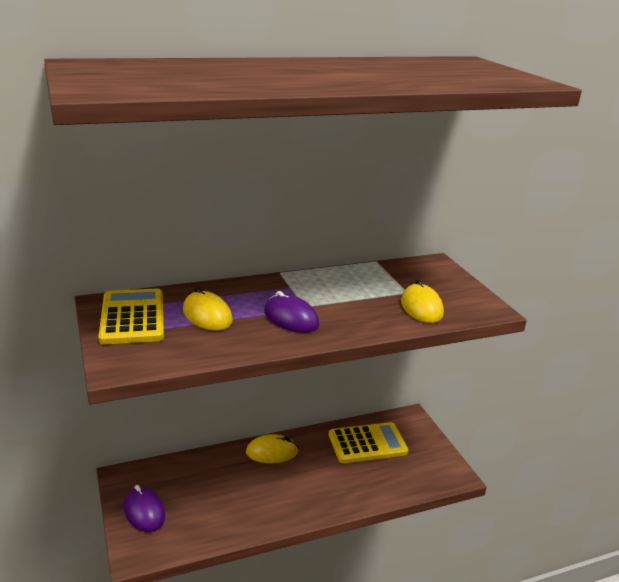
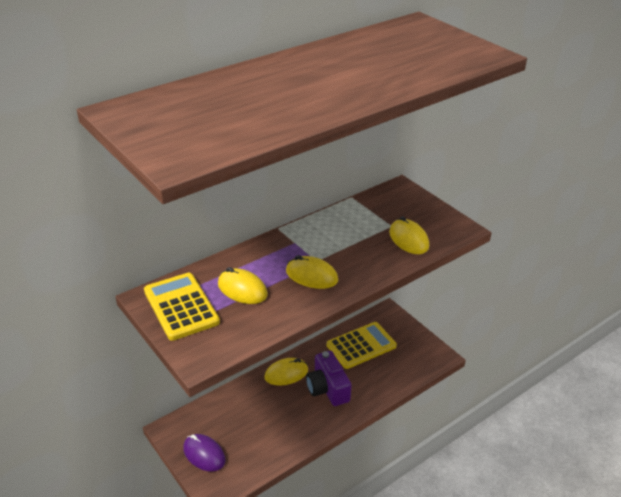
camera: 15 degrees left, 10 degrees up
purple mouse [264,291,319,333] -> yellow mouse [286,255,338,289]
none -> purple camera [306,351,351,406]

